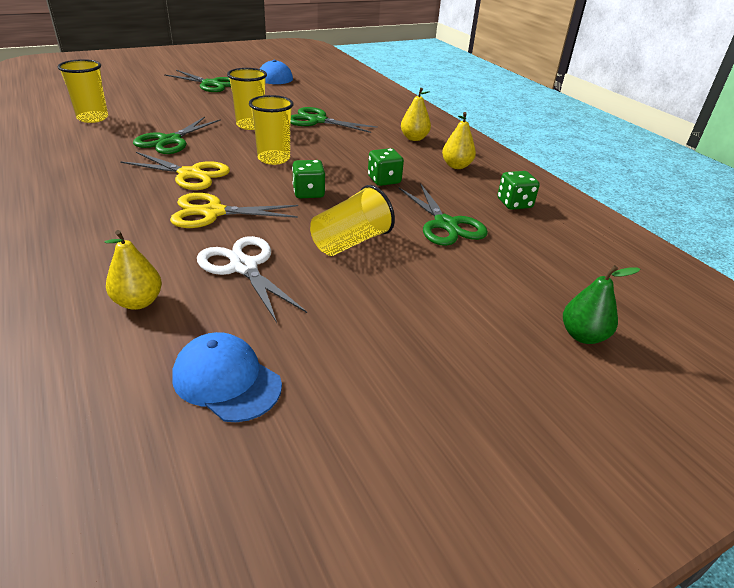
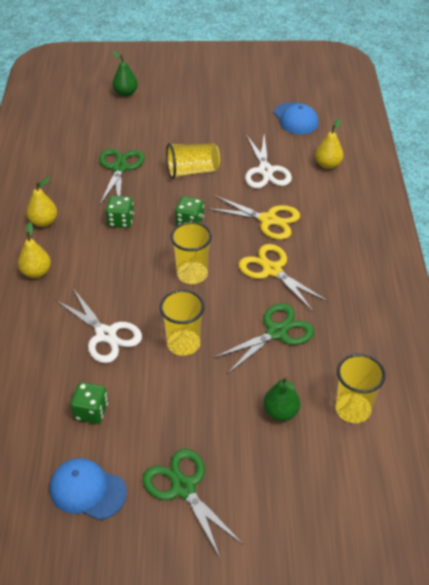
camera: 150 degrees left, 10 degrees up
green scissors [290,107,378,133] -> white scissors [55,289,142,363]
green dice [497,171,540,210] -> green dice moved to [70,382,108,424]
none -> green pear [263,376,300,421]

